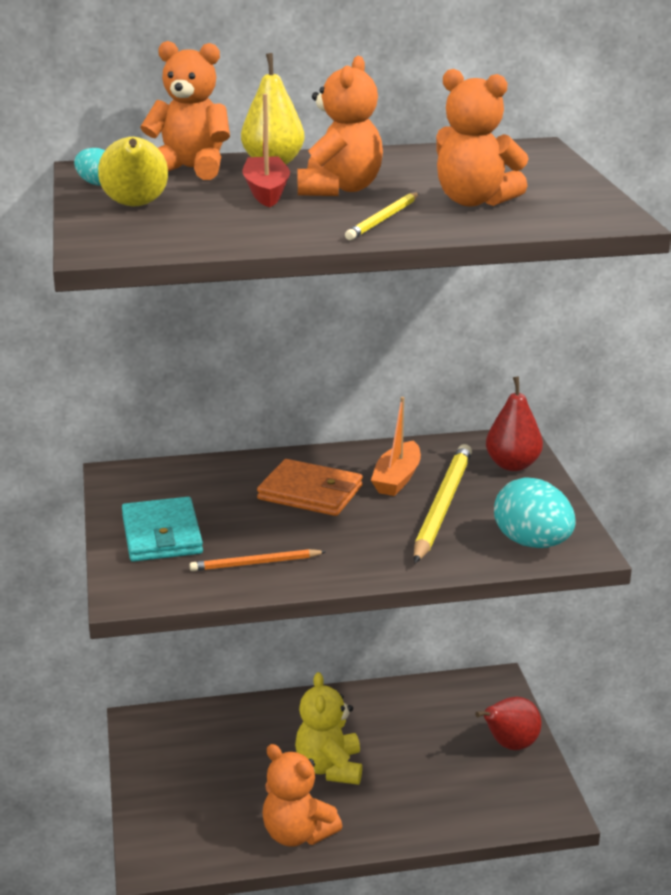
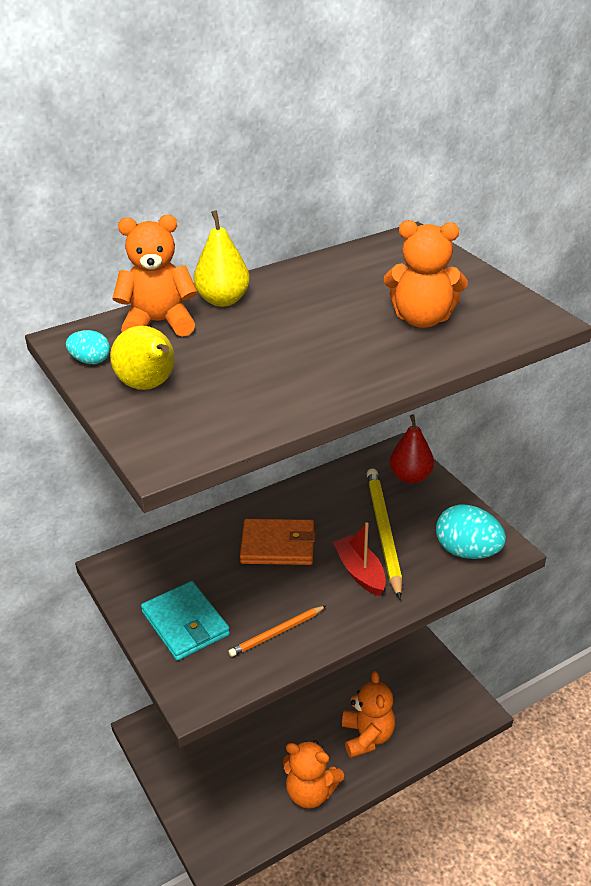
camera: 20 degrees left, 10 degrees up
red boat [242,94,290,207] -> red boat moved to [333,522,386,596]
yellow teddy bear [295,672,362,785] -> none
orange teddy bear [298,56,383,196] -> orange teddy bear moved to [342,671,395,758]
yellow pencil [345,193,419,240] -> none
orange boat [371,397,421,496] -> none
red pear [475,697,542,750] -> none

